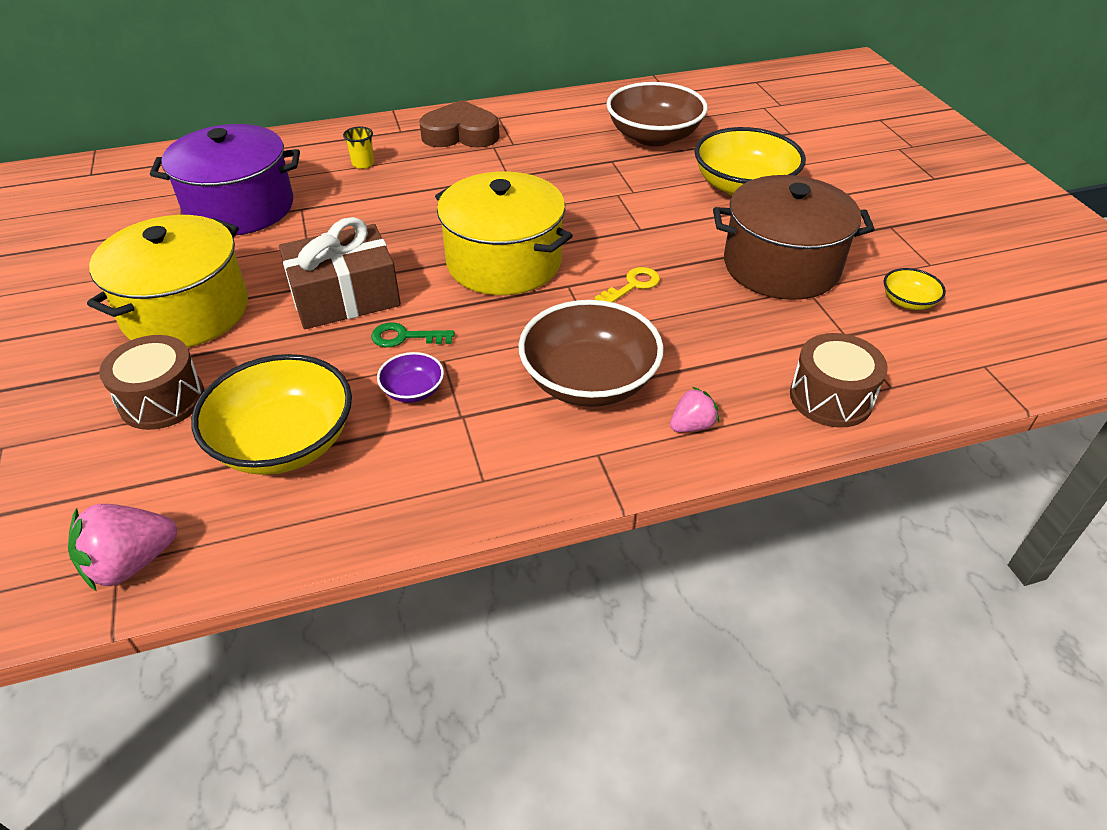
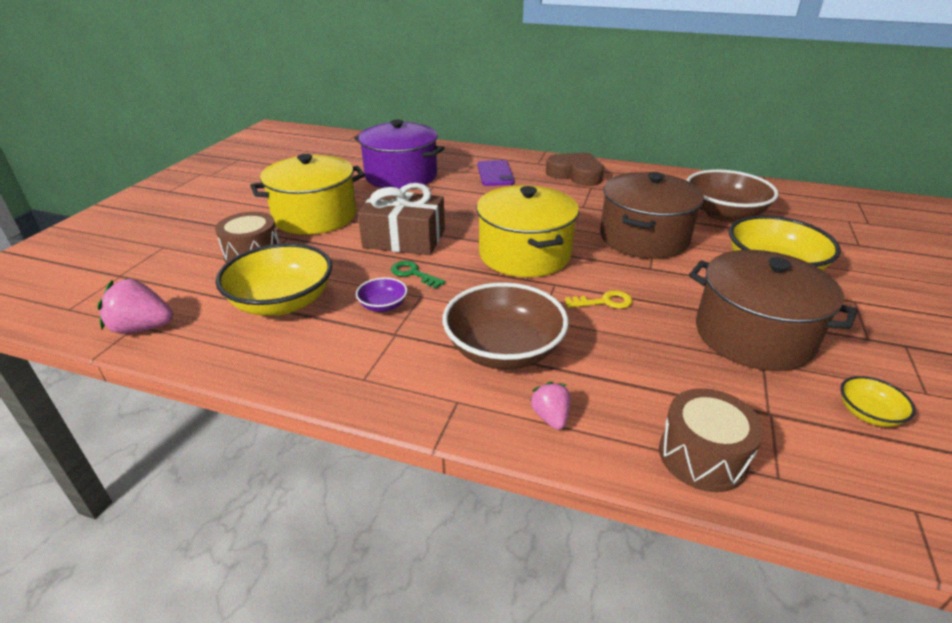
camera: 35 degrees right, 10 degrees down
yellow cup [343,127,374,169] -> purple phone [478,160,515,186]
pink strawberry [670,387,719,432] -> pink strawberry turned 105 degrees counterclockwise [530,381,571,430]
none -> brown pot [600,172,704,259]

